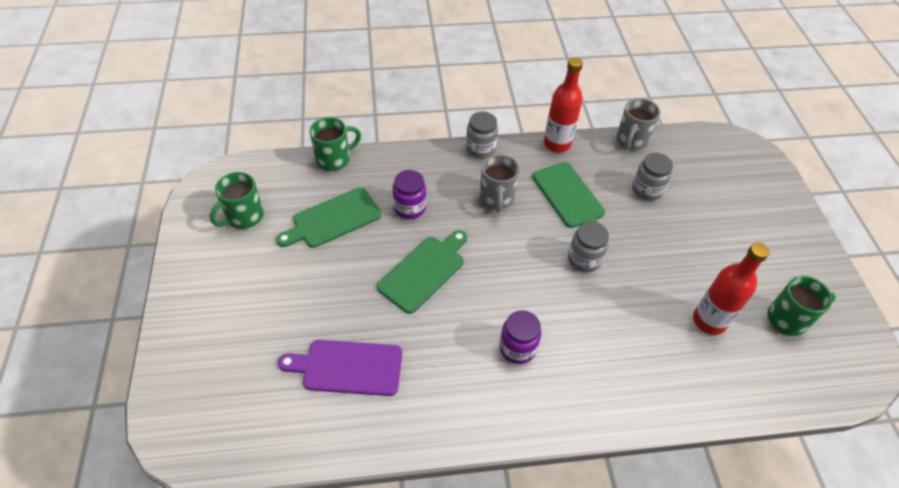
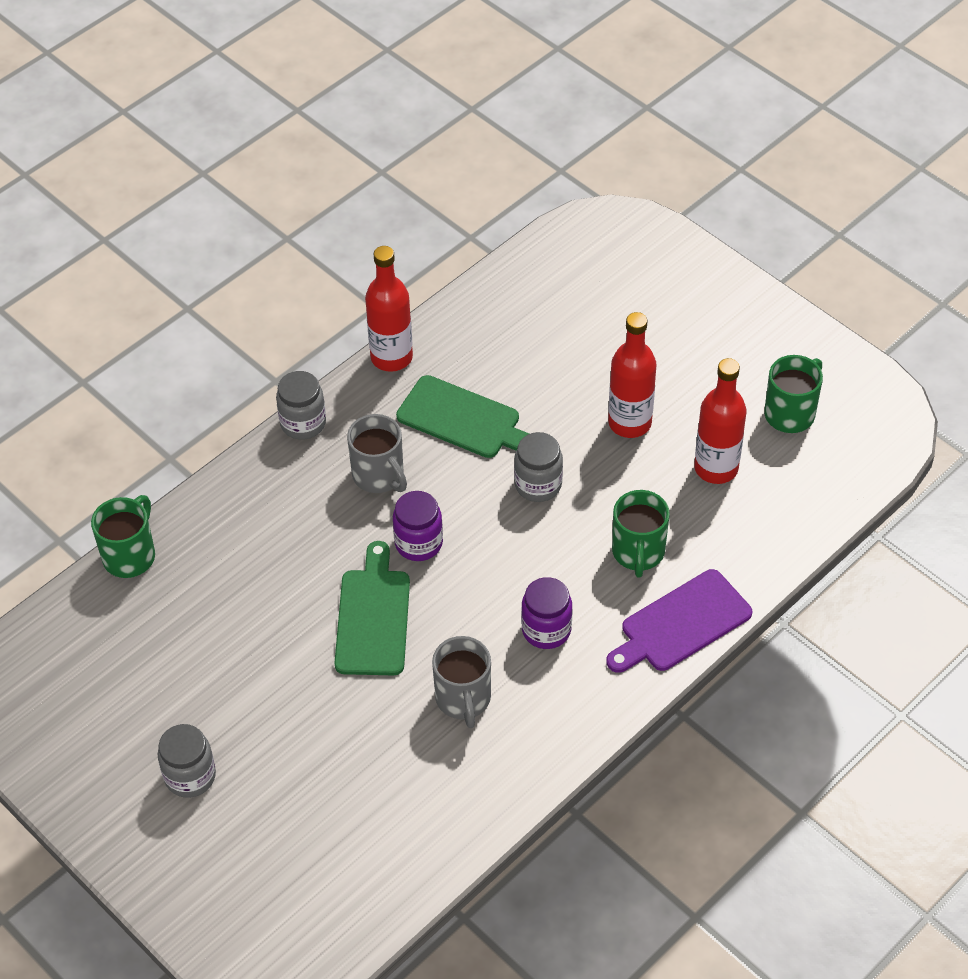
camera: 35 degrees left, 0 degrees up
green mug [210,172,264,229] -> green mug moved to [612,490,670,578]
green cutting board [276,187,381,248] -> none
purple cutting board [278,340,402,396] -> purple cutting board moved to [606,569,752,673]
purple jar [393,170,426,219] -> purple jar moved to [393,491,443,561]
grey mug [617,98,660,150] -> grey mug moved to [432,636,491,728]
grey jar [632,153,673,201] -> grey jar moved to [158,724,216,798]
none -> red bottle [608,312,656,438]

